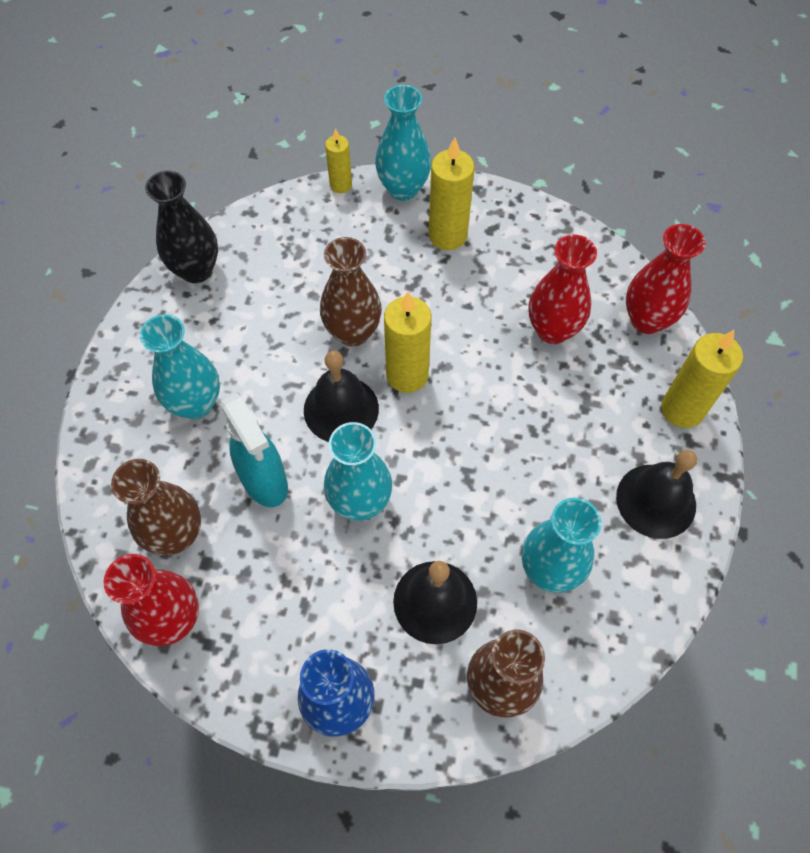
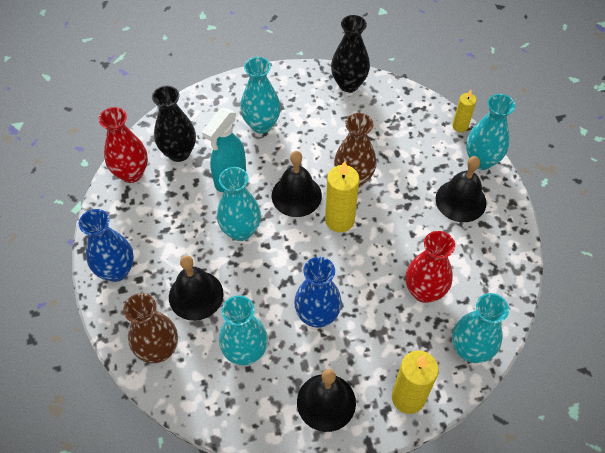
camera: 65 degrees right, 5 degrees down
brown vase [111,459,201,556] -> black vase [152,86,196,162]
yellow candle [429,137,475,250] -> black bell [436,156,486,222]
red vase [626,224,706,334] -> turquoise vase [452,293,509,363]
none -> blue vase [294,257,342,328]

